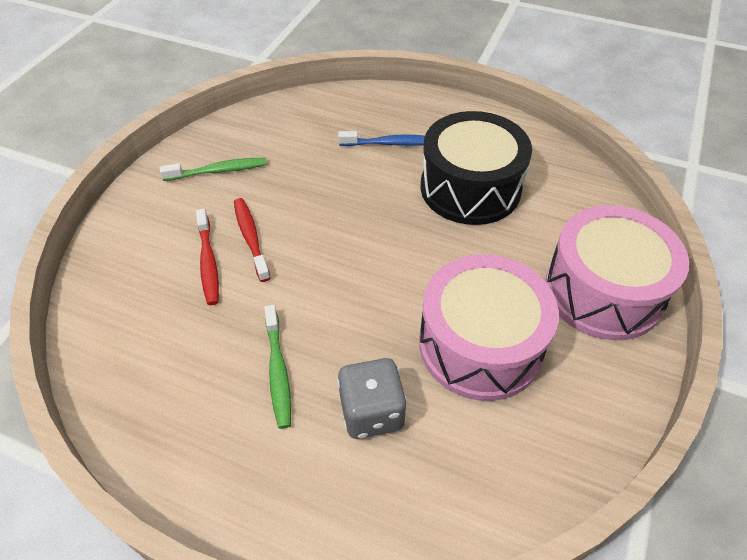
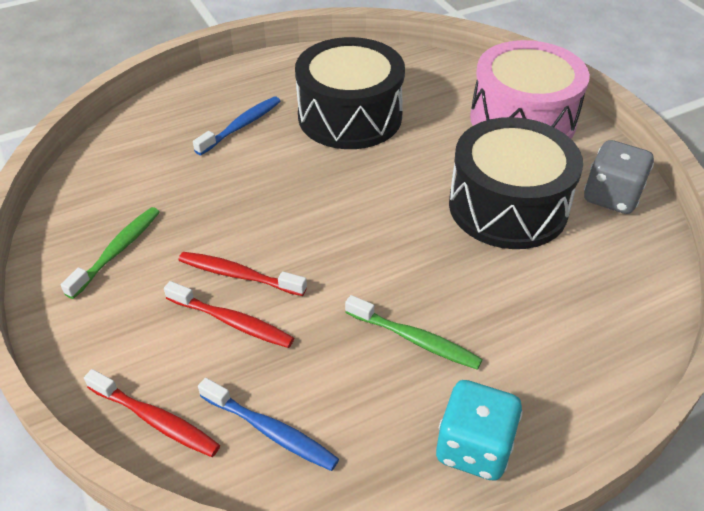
camera: 50 degrees left, 5 degrees down
grey dice [337,358,407,439] -> grey dice moved to [584,140,654,214]
pink drum [419,254,559,401] -> black drum [449,117,583,249]
none -> red toothbrush [84,369,220,457]
none -> blue toothbrush [198,378,339,471]
none -> turquoise dice [436,380,523,481]

